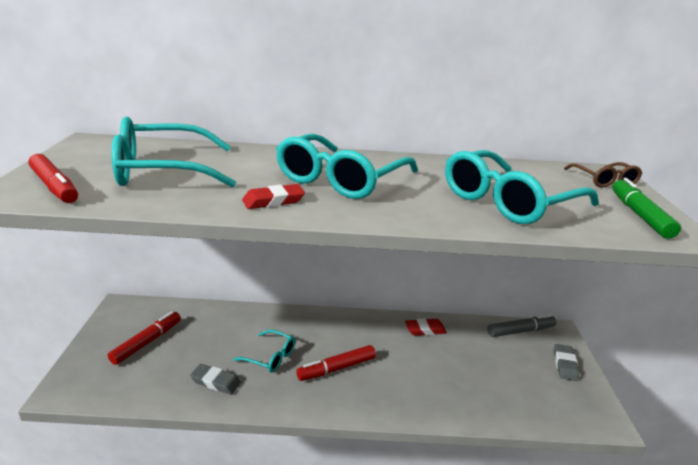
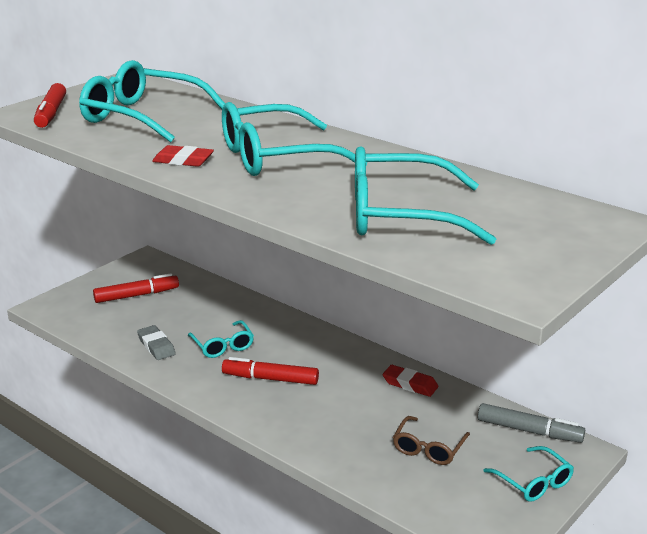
camera: 40 degrees right, 0 degrees up
grey eraser [554,344,579,381] -> turquoise glasses [483,446,574,502]
brown glasses [564,162,642,188] -> brown glasses moved to [393,416,470,465]
green marker [612,178,681,239] -> none

